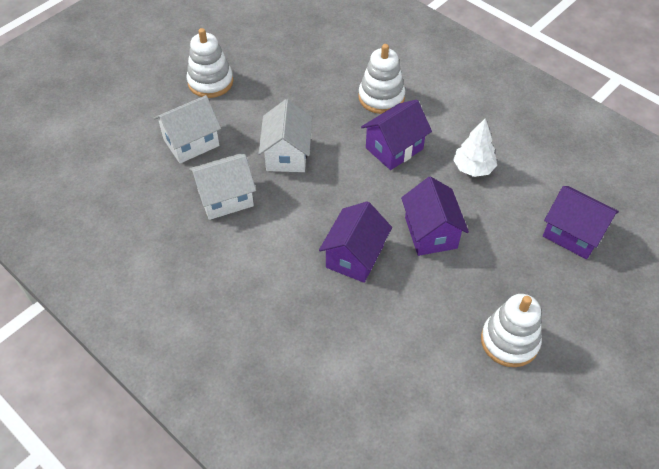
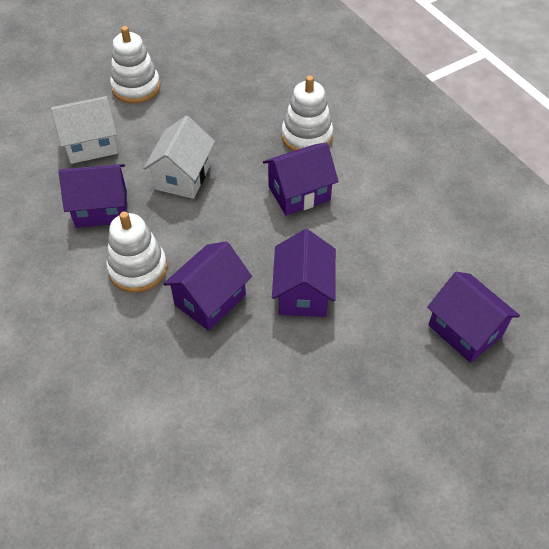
camera: 15 degrees right, 0 degrees up
white house [189,154,256,220] -> purple house [59,164,127,228]
white tree [453,119,497,177] -> none
white stacking toy [481,294,542,367] -> white stacking toy moved to [106,211,167,293]

